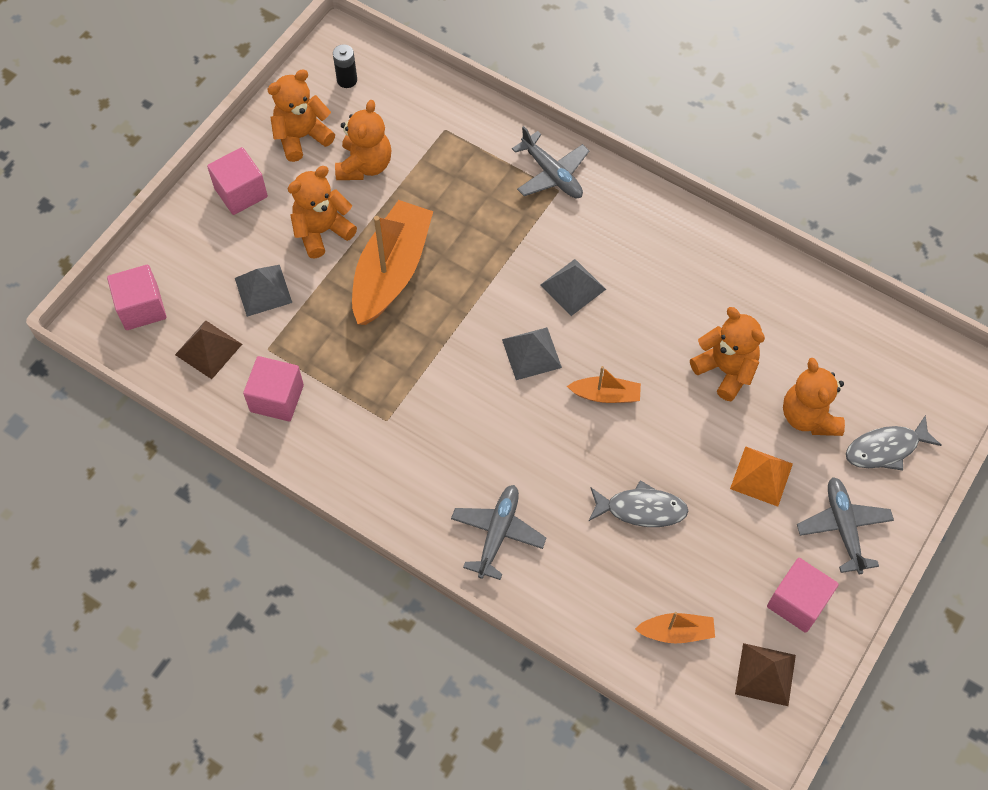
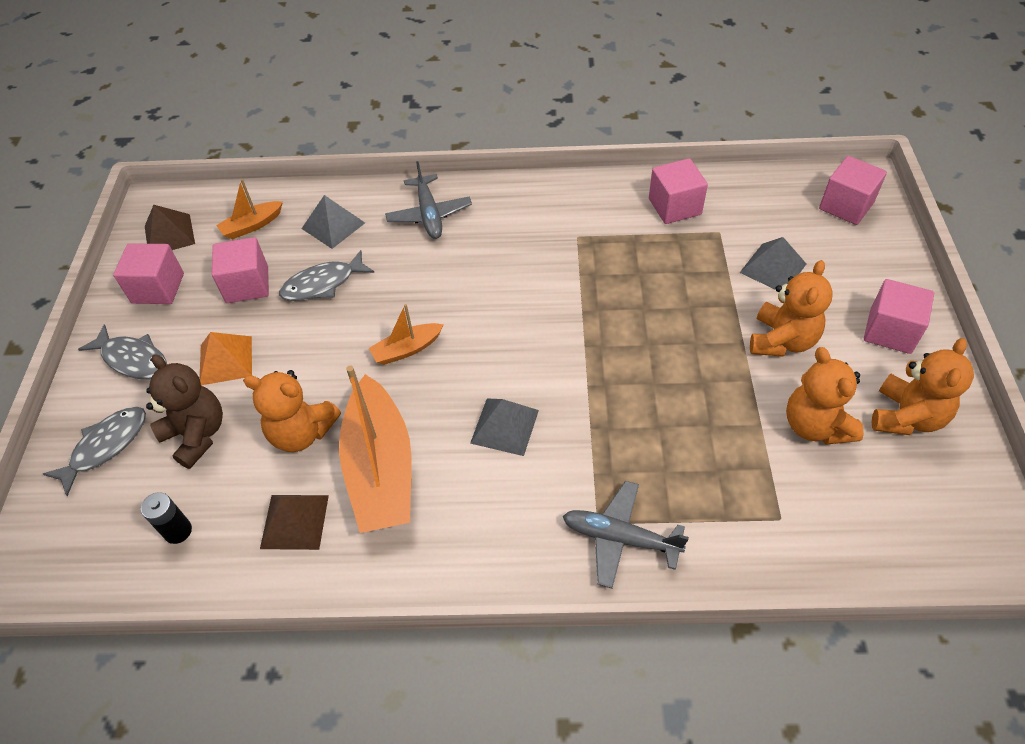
camera: 150 degrees right, 10 degrees down
brown pyramid [175,320,242,379] -> brown pyramid moved to [260,495,329,550]
black battery [333,44,357,88] -> black battery moved to [141,492,192,544]
orange boat [352,200,433,325] -> orange boat moved to [339,365,412,533]
grey pyramid [502,327,562,380] -> grey pyramid moved to [301,195,365,249]
orange teddy bear [783,358,845,436] -> brown teddy bear [146,354,223,469]
grey plane [797,477,894,575] -> grey fish [78,324,167,379]
none -> pink cube [212,237,269,303]

